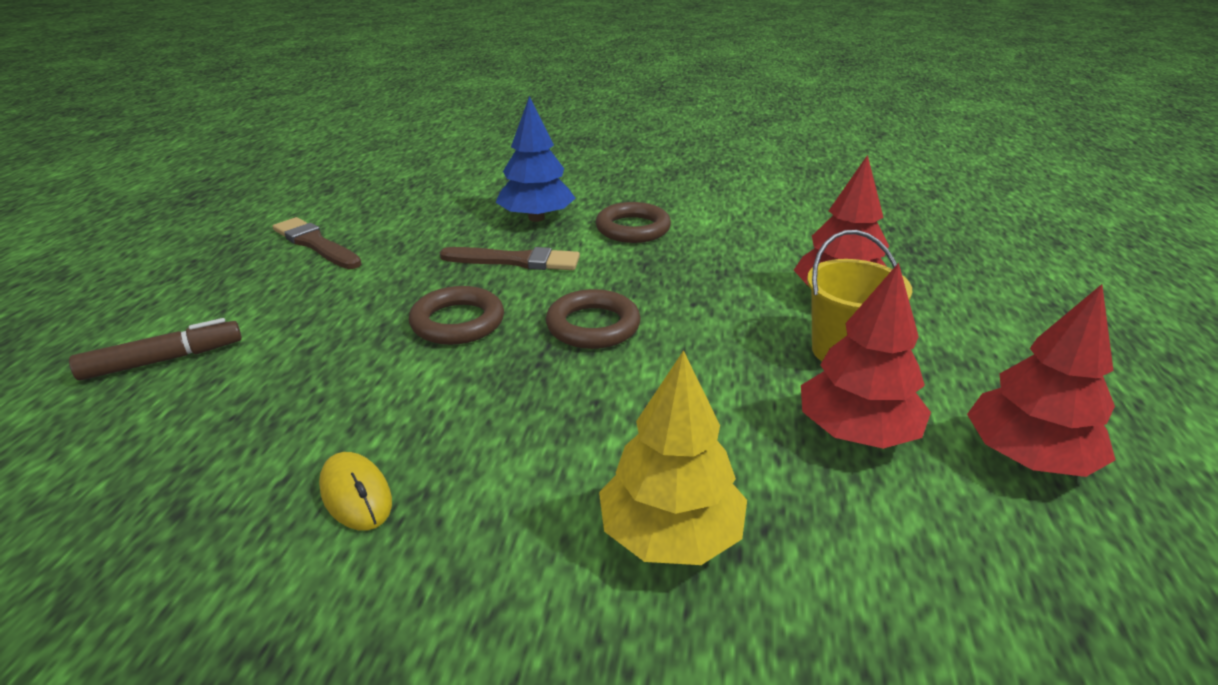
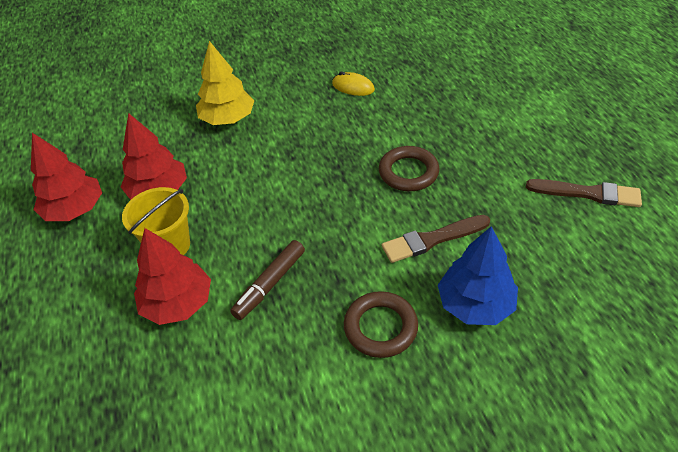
camera: 155 degrees right, 15 degrees up
brown marker [69,318,242,380] -> brown marker moved to [230,240,305,320]
brown ring [546,289,641,349] -> none

